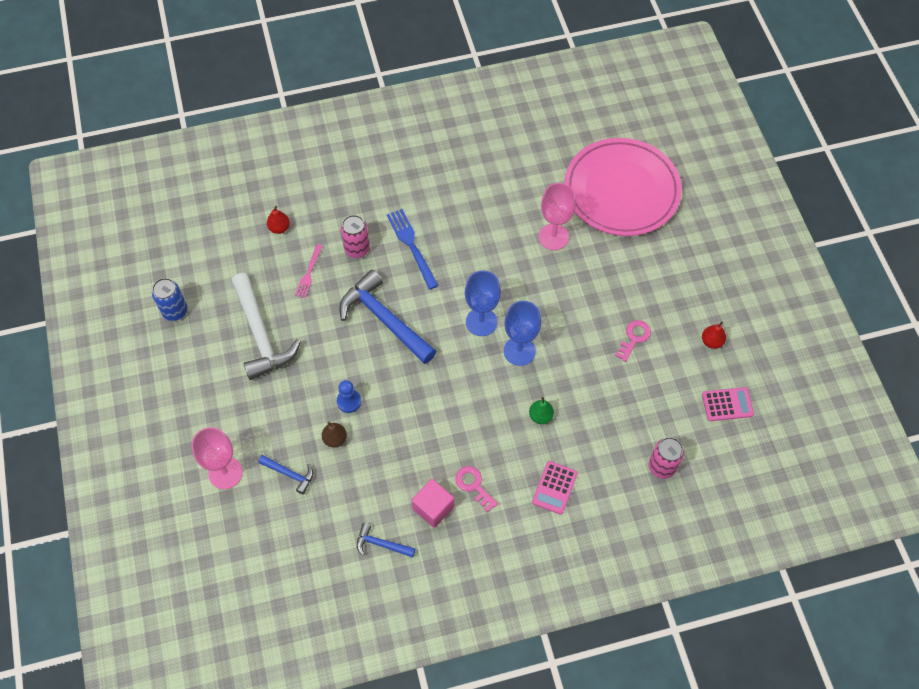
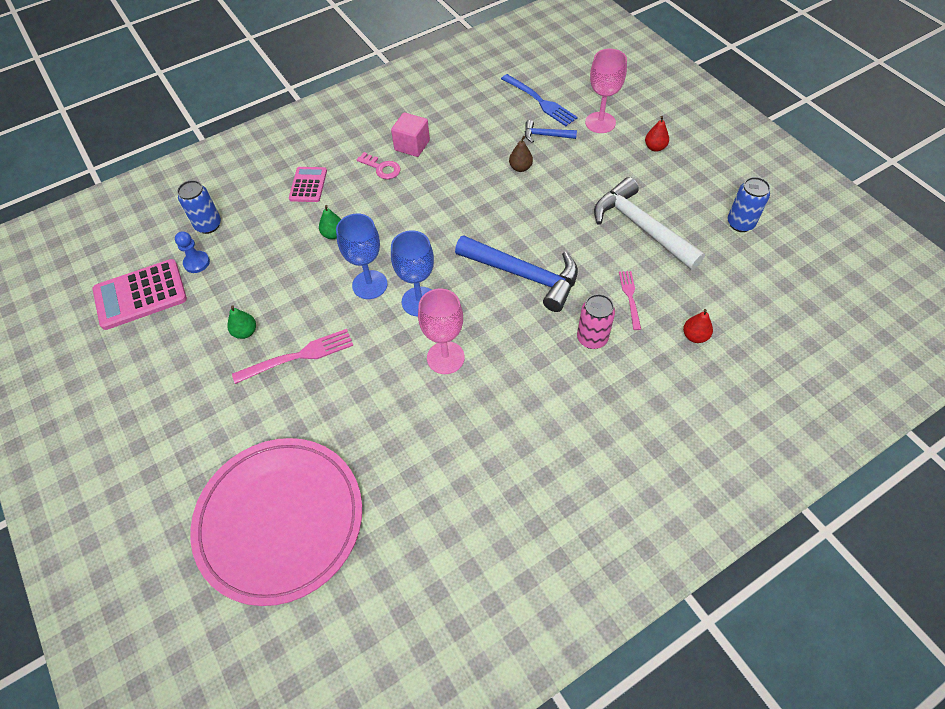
camera: 165 degrees right, 5 degrees down
blue pawn [337,380,361,413] -> blue pawn moved to [175,231,210,273]
blue hammer [357,523,416,558] -> none
blue fork [387,209,439,290] -> blue fork moved to [501,74,578,126]
pink goblet [539,183,576,250] -> pink goblet moved to [418,289,465,374]
pink key [615,320,651,362] -> green pear [227,305,256,339]
pink can [649,437,684,479] -> blue can [177,180,221,234]
red pear [702,321,726,349] -> red pear moved to [645,116,669,152]
pink calculator [702,387,754,421] -> pink calculator [93,259,187,330], size x1.67
none -> pink fork [232,329,353,384]

